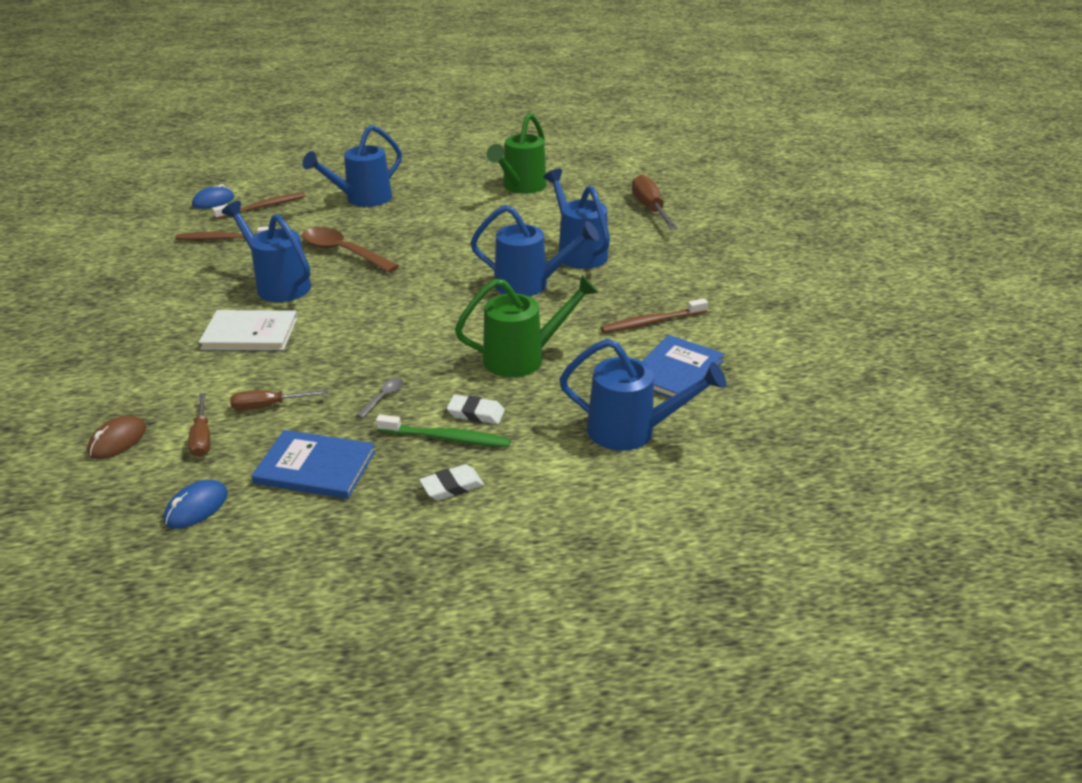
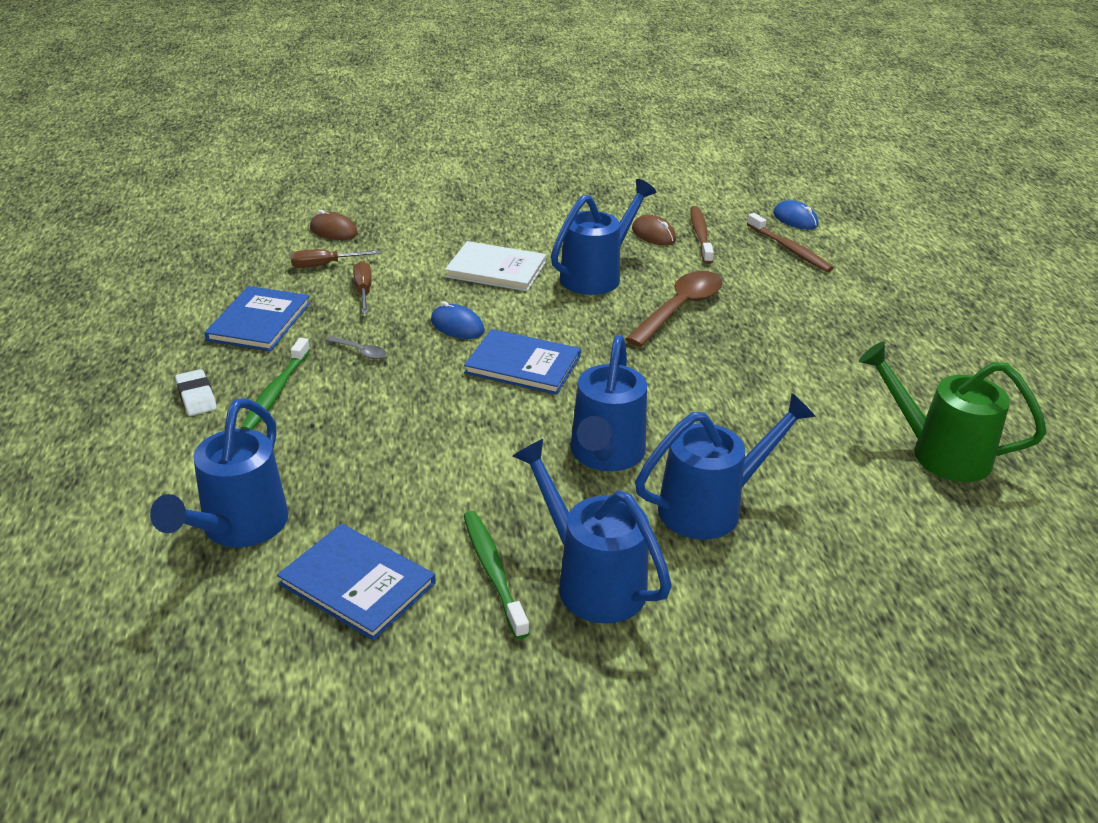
camera: 90 degrees right, 0 degrees up
blue mouse [164,480,228,529] -> blue mouse moved to [431,301,484,339]
white book [199,310,298,350] -> white book turned 75 degrees counterclockwise [445,241,546,291]
blue watering can [303,125,402,207] -> blue watering can moved to [513,439,672,624]
white eraser [447,395,505,424] -> none
green watering can [455,275,598,377] -> none
brown toothbrush [601,298,708,333] -> green toothbrush [463,511,529,639]
brown screwdriver [632,174,678,230] -> none
none -> blue book [464,329,581,395]
none -> brown mouse [632,215,676,246]

